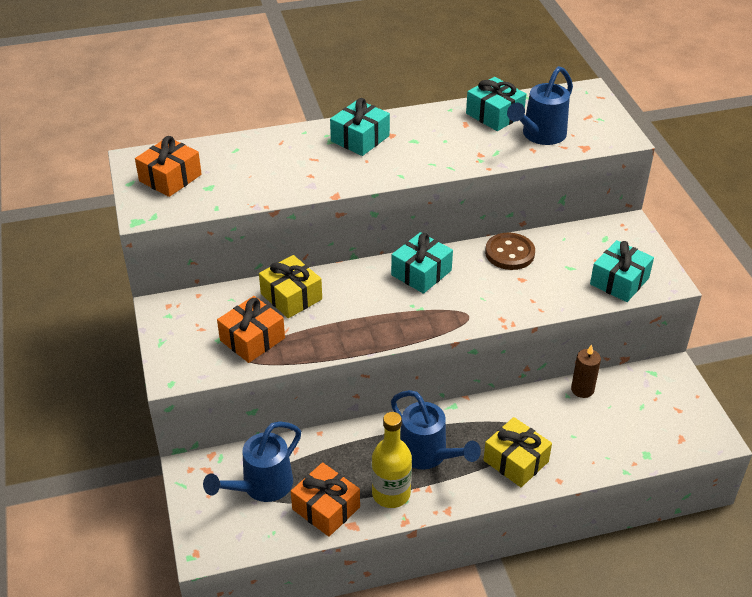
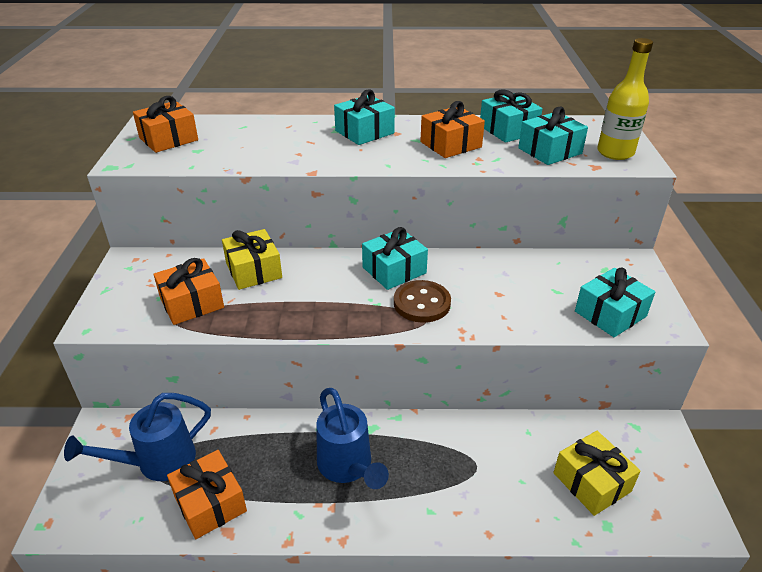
camera: 15 degrees right, 5 degrees down
yellow bottle [372,412,412,508] -> yellow bottle moved to [597,38,653,160]
yellow gift [483,417,552,487] -> yellow gift moved to [553,431,641,516]
brown button [485,233,535,270] -> brown button moved to [394,280,451,323]
blue watering can [507,66,573,145] -> turquoise gift [518,107,588,165]
brown candle [571,344,601,398] -> none
none -> orange gift [420,101,485,158]

